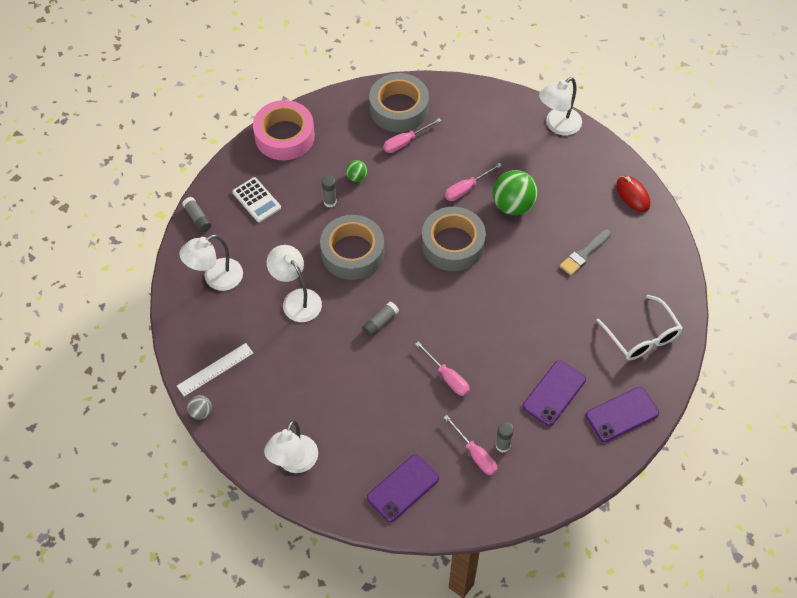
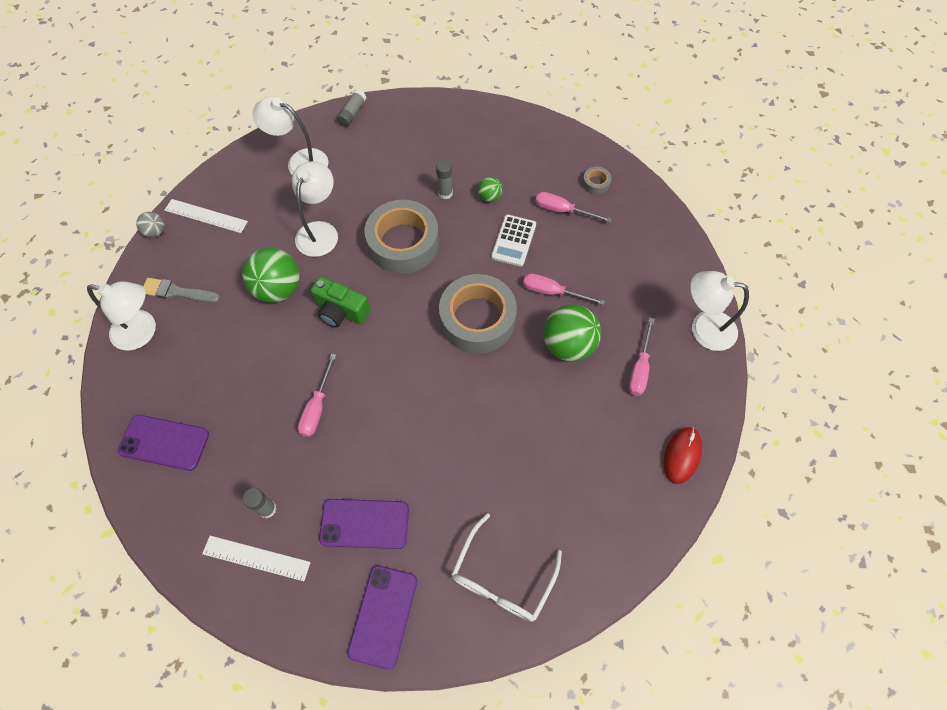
camera: 55 degrees right, 5 degrees up
white calculator [232,177,281,222] -> white calculator moved to [491,215,536,267]
pink tape [253,100,315,160] -> none
white lamp [264,420,318,473] -> white lamp turned 150 degrees counterclockwise [87,281,156,351]
grey glue stick [362,302,399,337] -> green camera [311,277,370,328]
grey tape [369,73,429,132] -> grey tape [582,167,611,194], size x0.40
pink screwdriver [443,415,498,475] -> pink screwdriver moved to [629,318,655,396]
grey brush [560,229,611,275] -> grey brush moved to [143,278,220,303]
purple phone [586,387,659,442] -> purple phone turned 75 degrees clockwise [347,565,417,670]
none -> white ruler [202,536,311,581]
none -> green ball [242,248,300,303]

